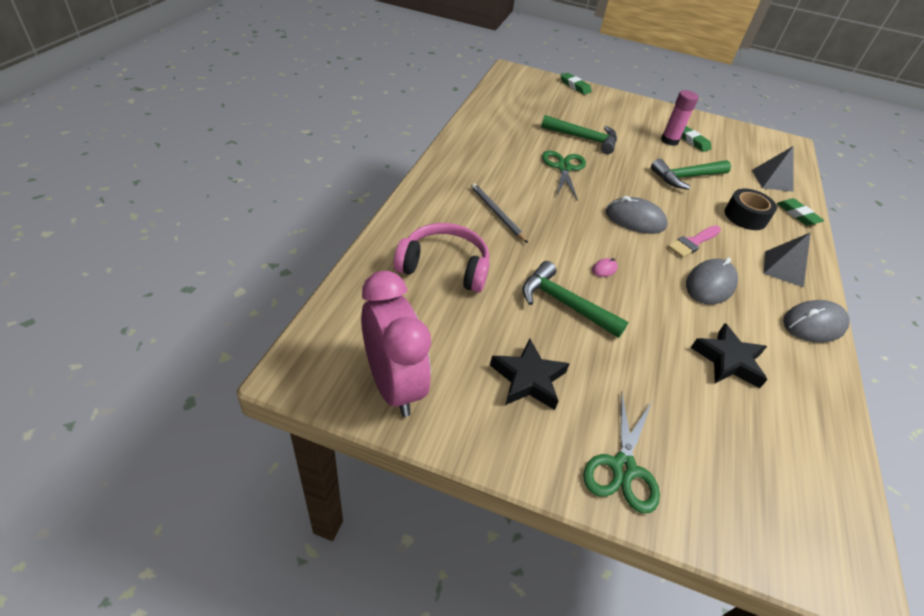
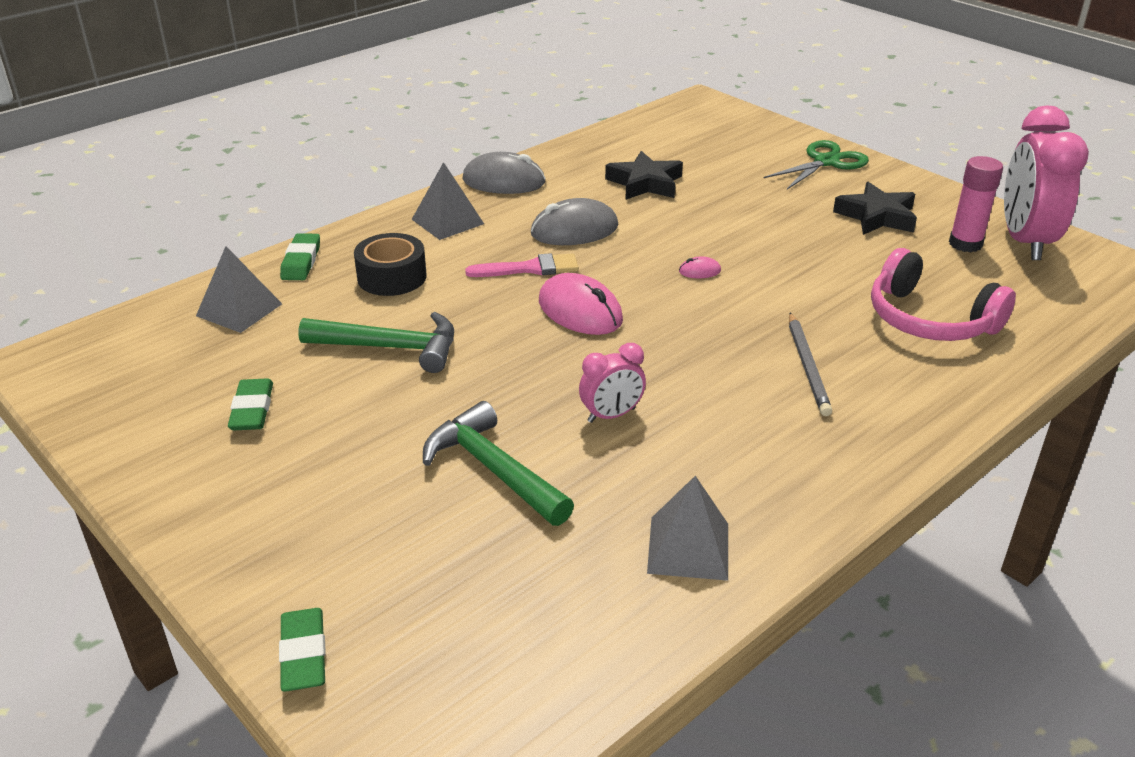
camera: 145 degrees left, 10 degrees down
green hammer [522,261,628,338] -> none
green scissors [542,151,586,201] -> pink clock [579,343,646,423]
grey mouse [606,196,668,234] -> pink mouse [539,273,623,335]
pink glue stick [661,90,699,146] -> pink glue stick moved to [949,156,1003,252]
none -> grey pyramid [647,476,728,581]

